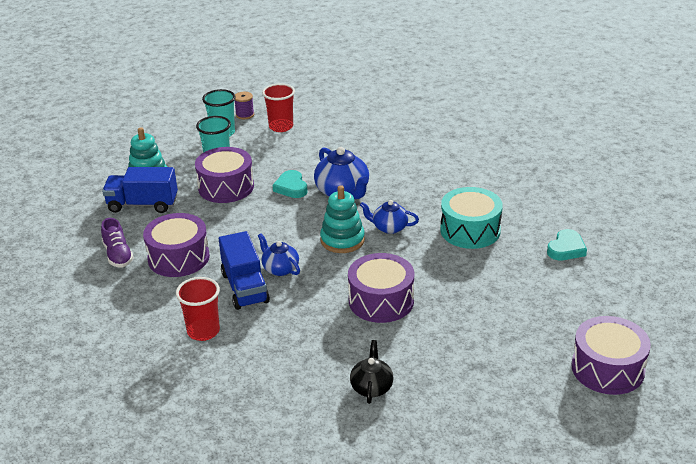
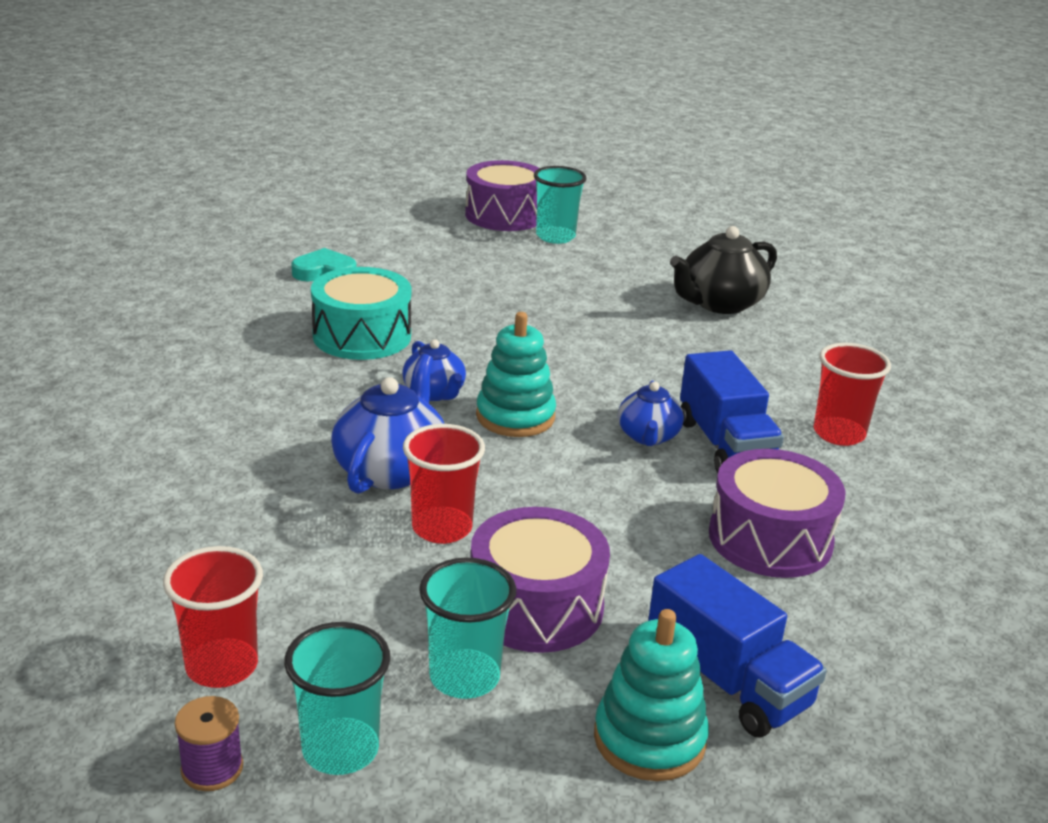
camera: 135 degrees left, 5 degrees down
purple shoe [101,218,134,267] -> none
blue truck [219,231,270,310] -> blue truck turned 135 degrees clockwise [680,350,784,473]
turquoise heart [273,170,308,198] -> red cup [403,424,485,544]
purple drum [348,253,414,323] -> none
black teapot [350,340,393,404] -> black teapot [670,226,777,314], size x1.63
none -> turquoise cup [534,166,587,244]

